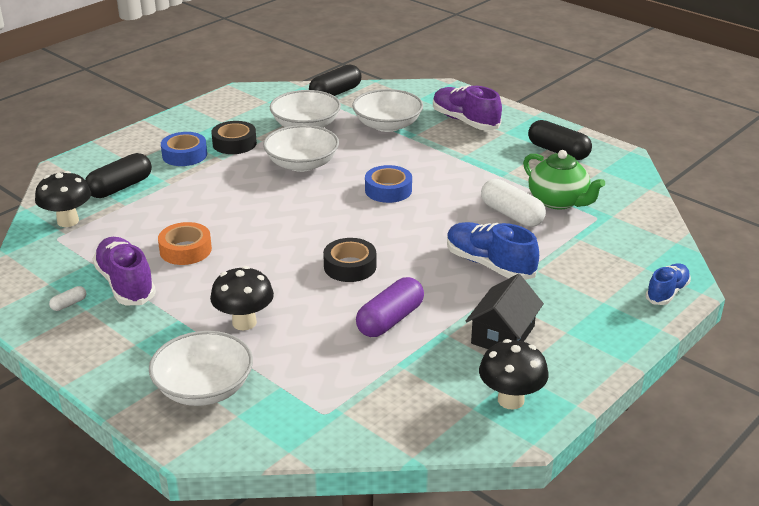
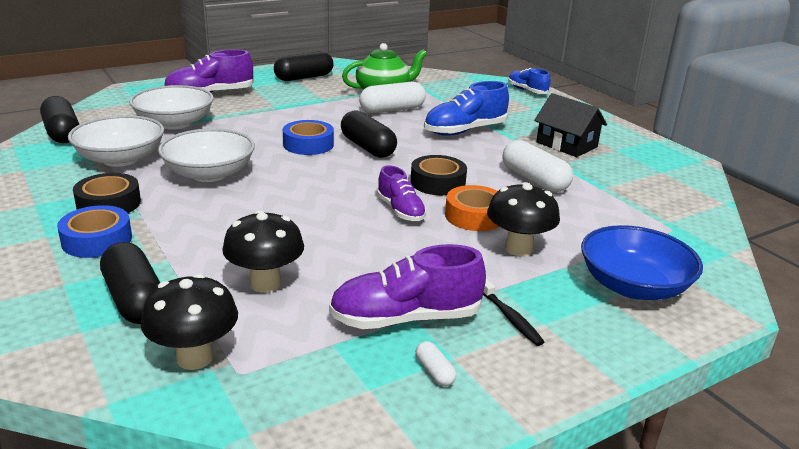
camera: 75 degrees left, 5 degrees down
white bowl [149,331,253,406] -> blue bowl [581,225,703,300]
orange tape [158,222,212,265] -> orange tape moved to [445,185,500,231]
purple capsule [356,277,424,337] -> white capsule [503,140,573,192]
black mushroom [479,339,549,410] -> black mushroom moved to [222,210,304,293]
none -> black capsule [341,111,397,158]
none -> purple shoe [377,165,427,221]
none -> black toothbrush [483,278,544,346]

